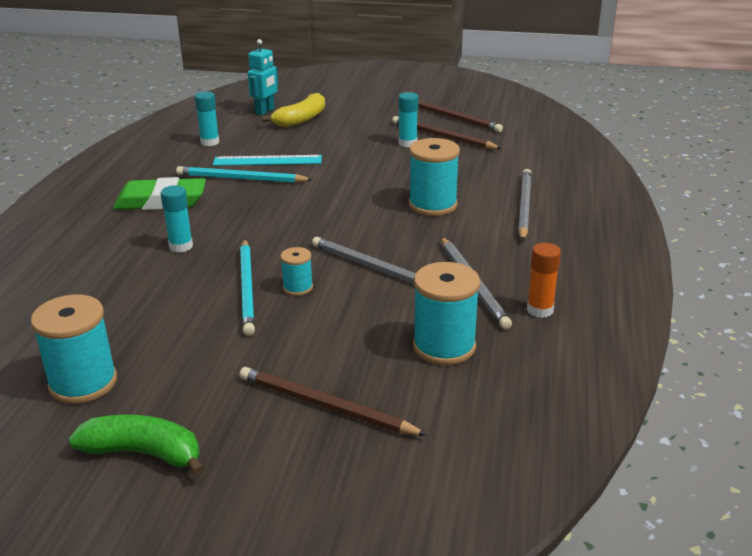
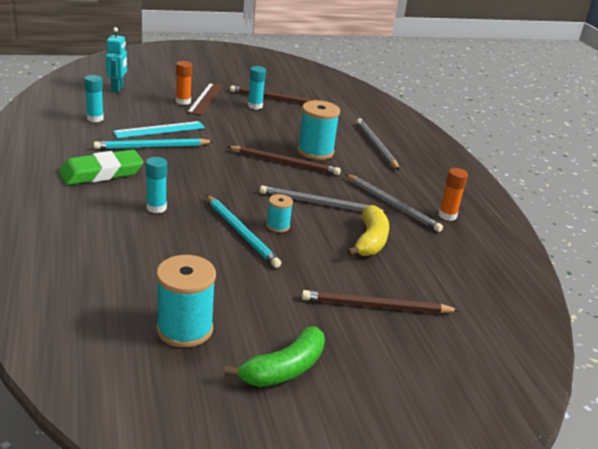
camera: 30 degrees left, 0 degrees up
green banana [69,415,205,476] -> green banana turned 150 degrees clockwise [224,326,325,387]
yellow banana [262,93,325,127] -> yellow banana moved to [346,205,389,256]
turquoise spool [413,262,480,365] -> none
brown pencil [418,100,503,132] -> brown pencil moved to [227,146,341,175]
none -> orange glue stick [176,61,192,105]
none -> brown ruler [187,83,223,115]

